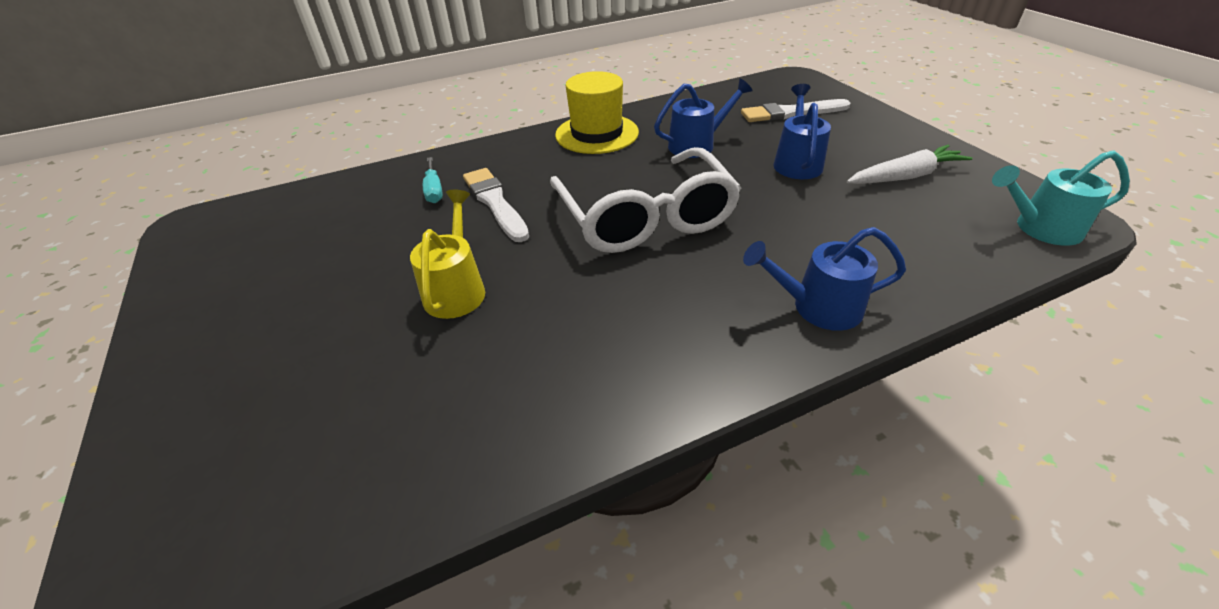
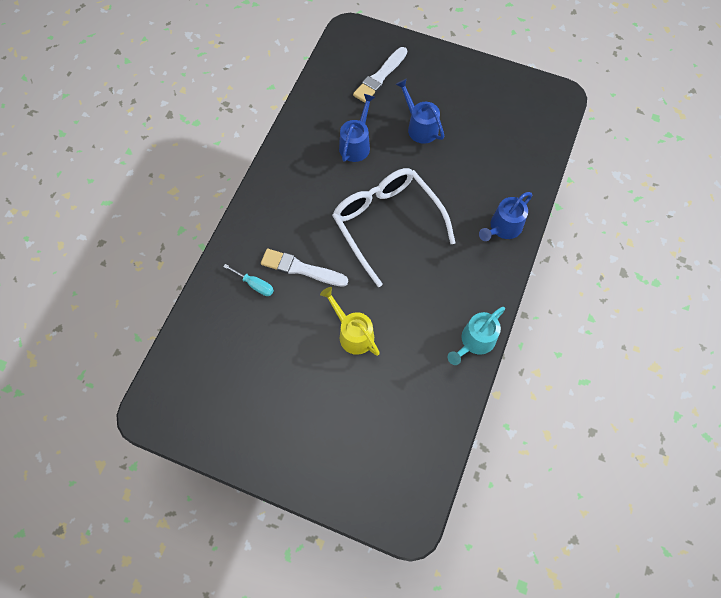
camera: 45 degrees left, 25 degrees up
white glasses [550,147,741,253] -> white glasses turned 150 degrees counterclockwise [332,168,456,287]
yellow hat [555,71,639,154] -> none
white carrot [847,145,973,184] -> none
turquoise watering can [992,150,1130,246] -> turquoise watering can moved to [448,307,505,365]

